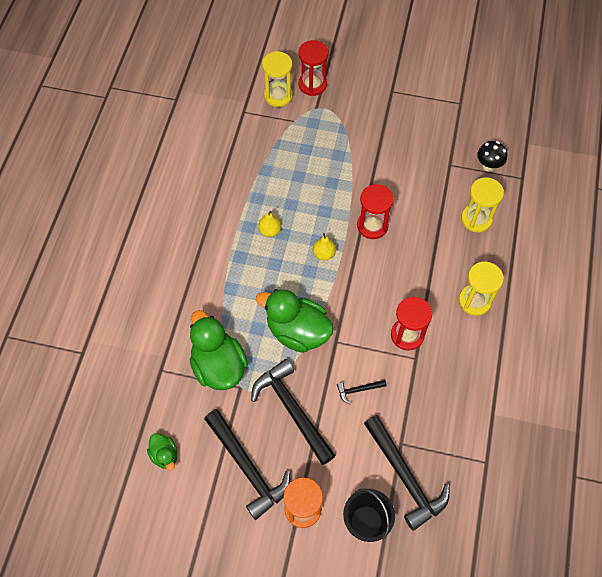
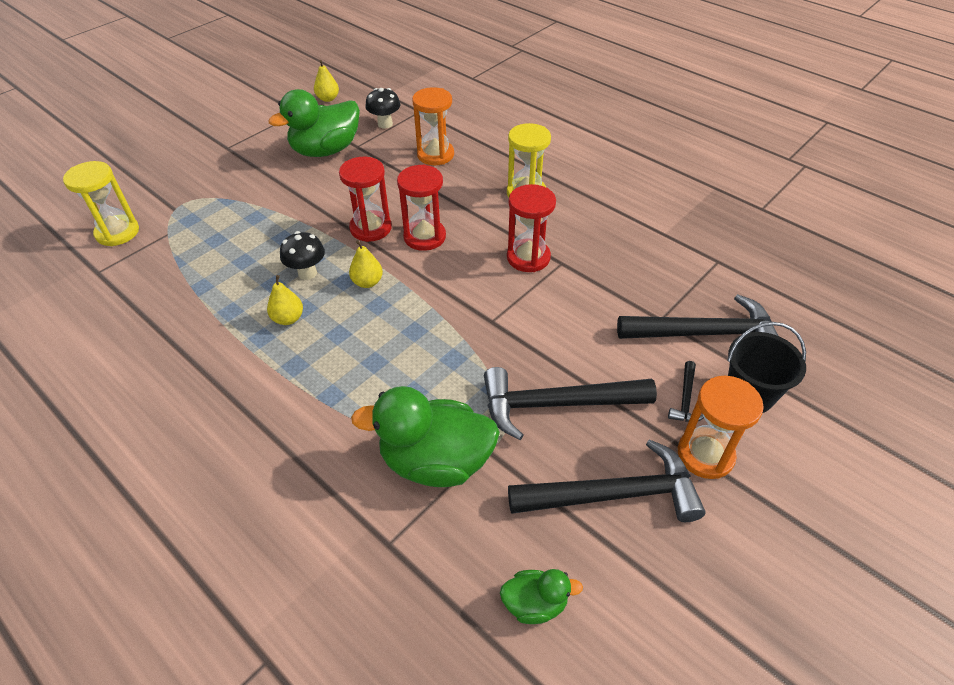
camera: 60 degrees left, 15 degrees down
green duck [256,289,334,353] -> green duck moved to [268,89,360,157]
red hourglass [298,40,328,96] -> red hourglass moved to [397,164,446,251]
black hammer [337,380,387,404] -> black hammer moved to [668,361,704,422]
yellow hourglass [461,177,504,233] -> orange hourglass [412,87,454,165]
none -> black mushroom [280,231,325,280]
none -> yellow pear [314,60,339,102]

